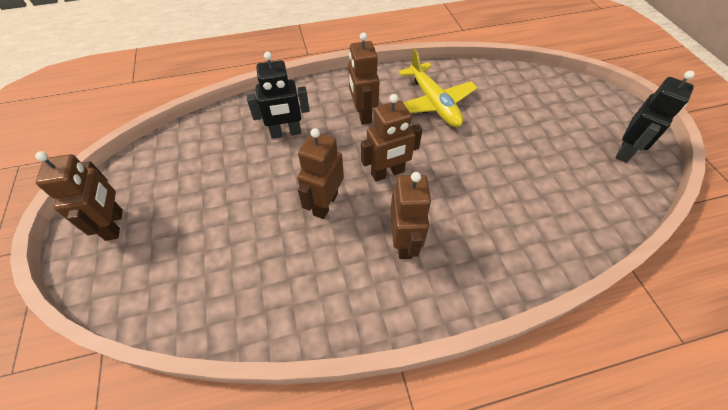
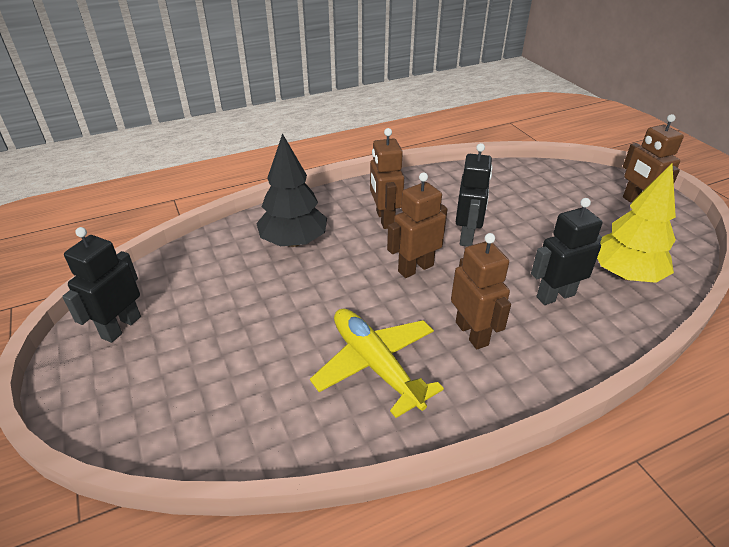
camera: 170 degrees right, 15 degrees down
brown robot [297,128,344,219] -> black robot [456,143,493,246]
none -> black tree [256,133,327,247]
none -> yellow tree [597,164,676,283]

